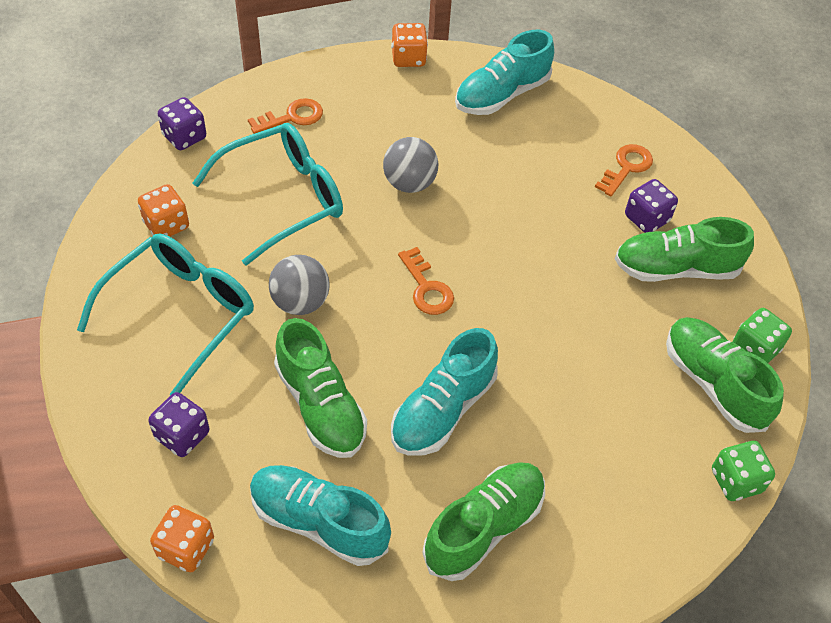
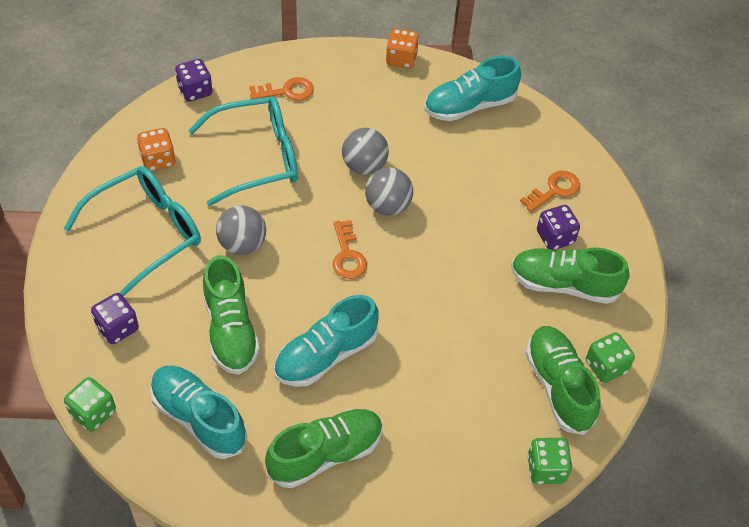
camera: 15 degrees right, 0 degrees up
orange dice [150,505,214,572] -> green dice [64,377,116,432]
none -> grey ball [365,167,413,216]

